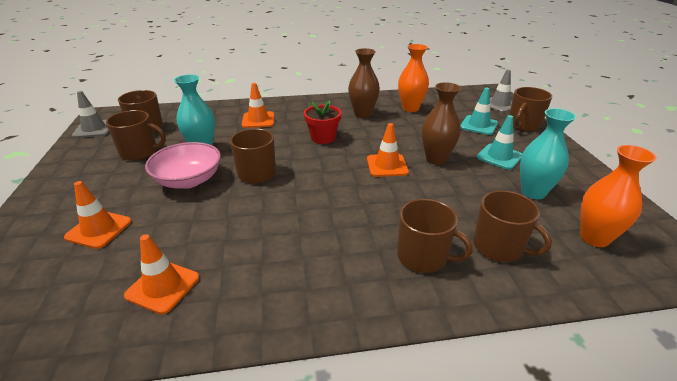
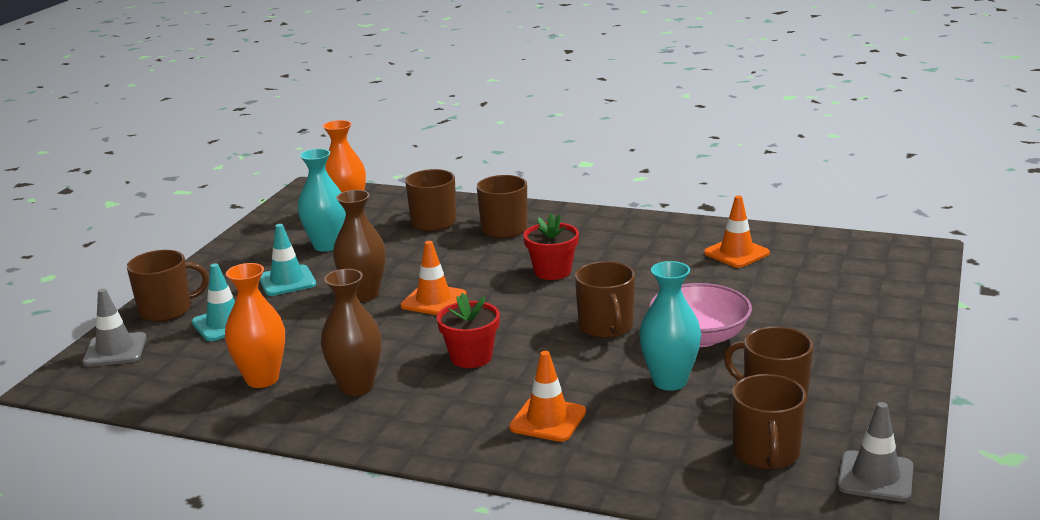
camera: 150 degrees left, 10 degrees down
orange traffic cone [64,181,131,249] -> none
none -> red flower pot [523,213,579,280]

